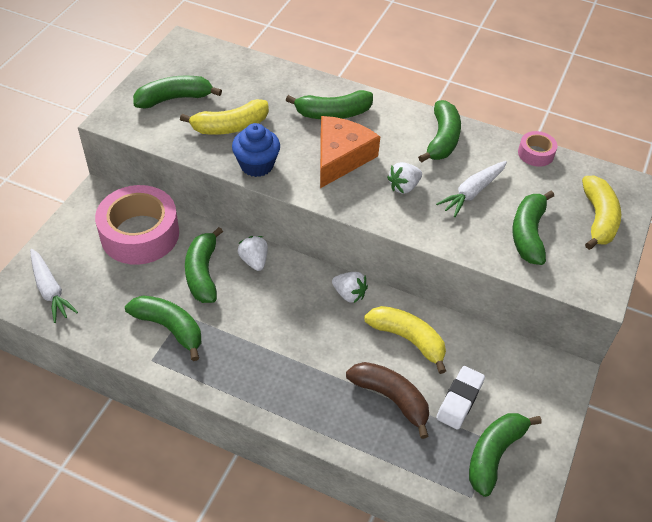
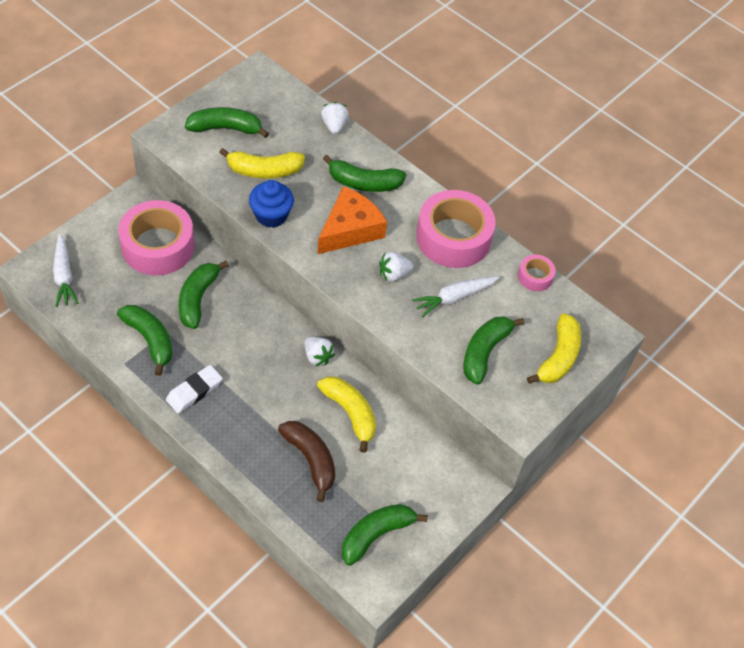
camera: 15 degrees right, 5 degrees up
white strawberry [238,236,268,271] -> white strawberry moved to [321,102,348,134]
green banana [418,100,461,163] -> pink tape [416,190,496,268]
white eraser [436,366,485,429] -> white eraser moved to [166,365,223,413]

